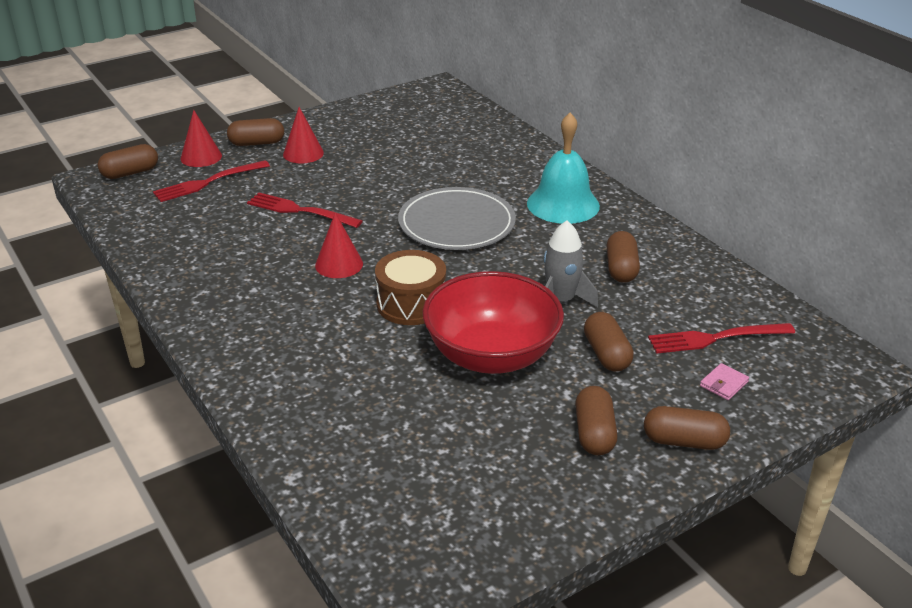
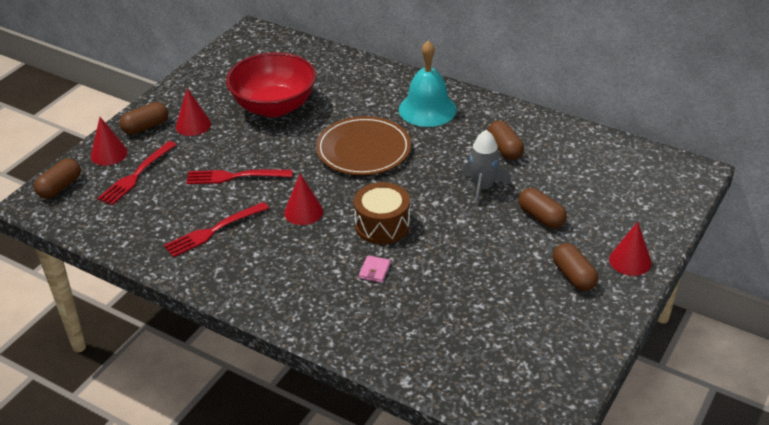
camera: 25 degrees left, 5 degrees up
grey plate [398,187,516,250] -> brown plate [316,116,411,175]
red bowl [423,271,564,374] -> red bowl moved to [226,52,316,117]
brown capsule [644,406,730,450] -> red cone [609,222,652,276]
red fork [648,323,795,354] -> red fork moved to [164,202,269,257]
pink wallet [700,363,749,400] -> pink wallet moved to [359,255,391,283]

